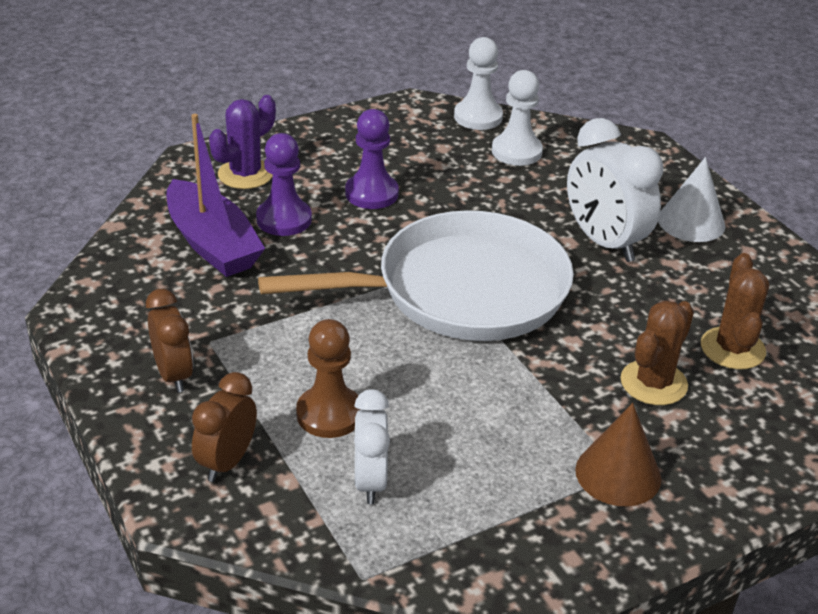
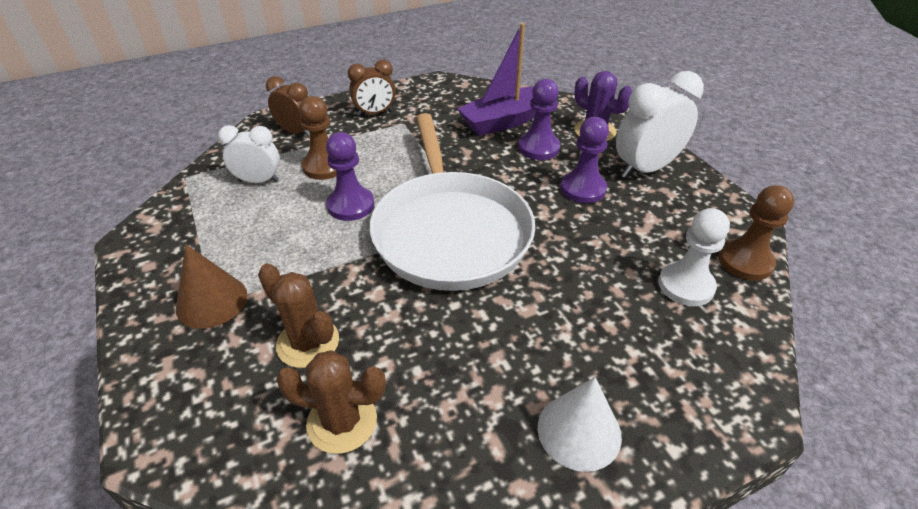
camera: 95 degrees right, 5 degrees up
white pawn [454,37,503,130] -> brown pawn [718,185,794,281]
white clock [567,118,663,262] -> white clock moved to [616,71,704,179]
none -> purple pawn [326,132,374,221]

